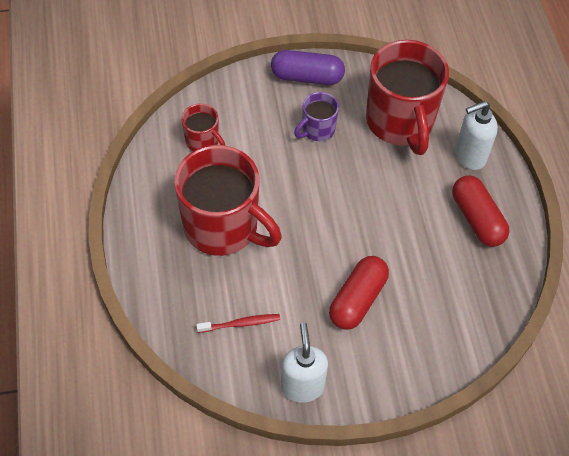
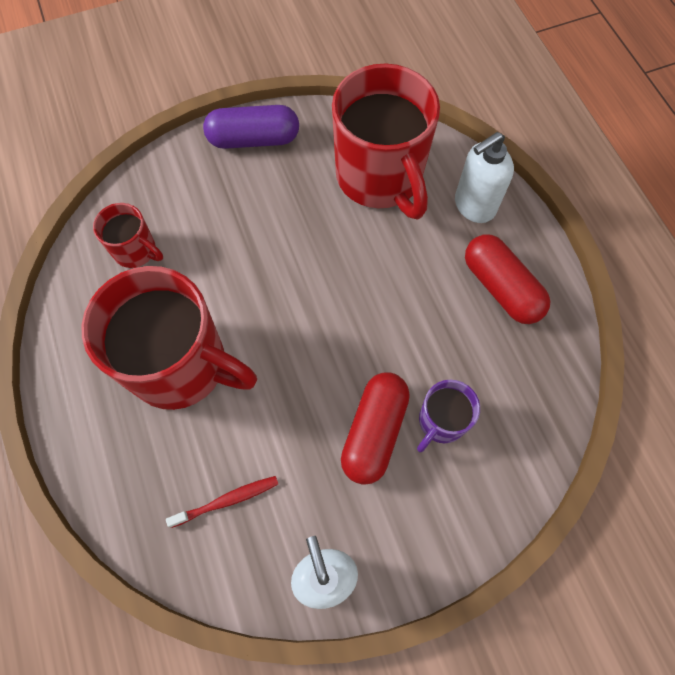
camera: 10 degrees left, 10 degrees up
purple mug [294,92,339,141] -> purple mug moved to [417,380,480,452]

